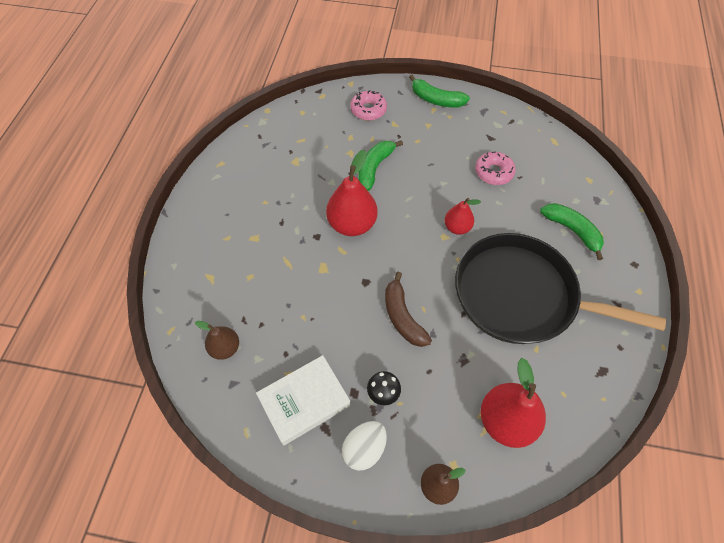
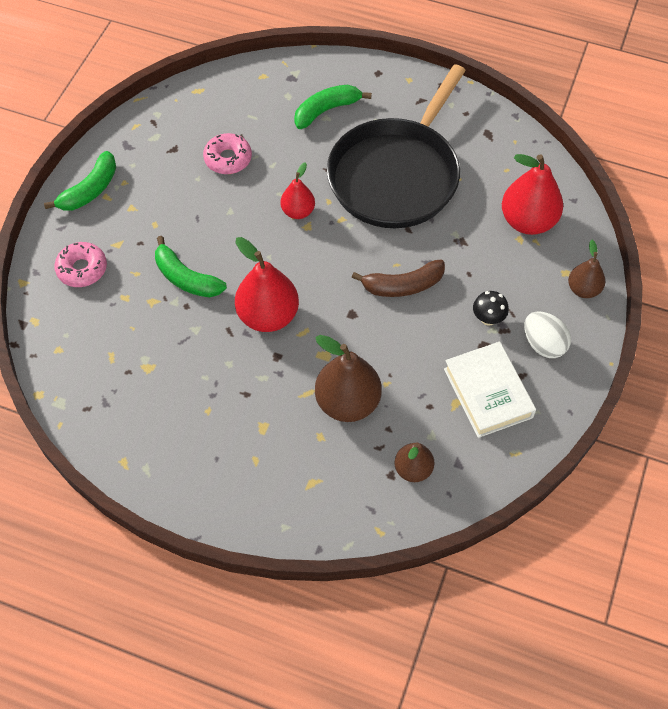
camera: 80 degrees left, 0 degrees up
none -> brown pear [315,335,382,422]

